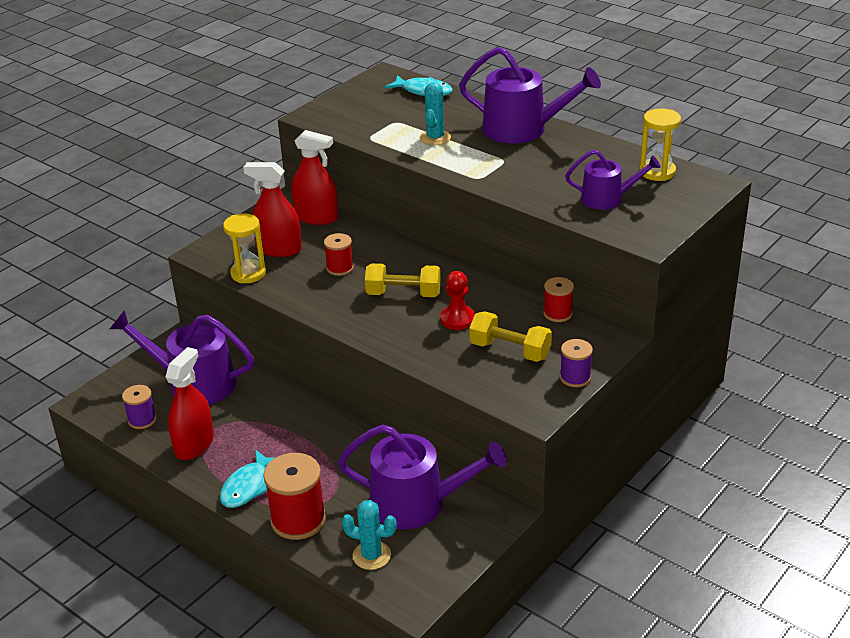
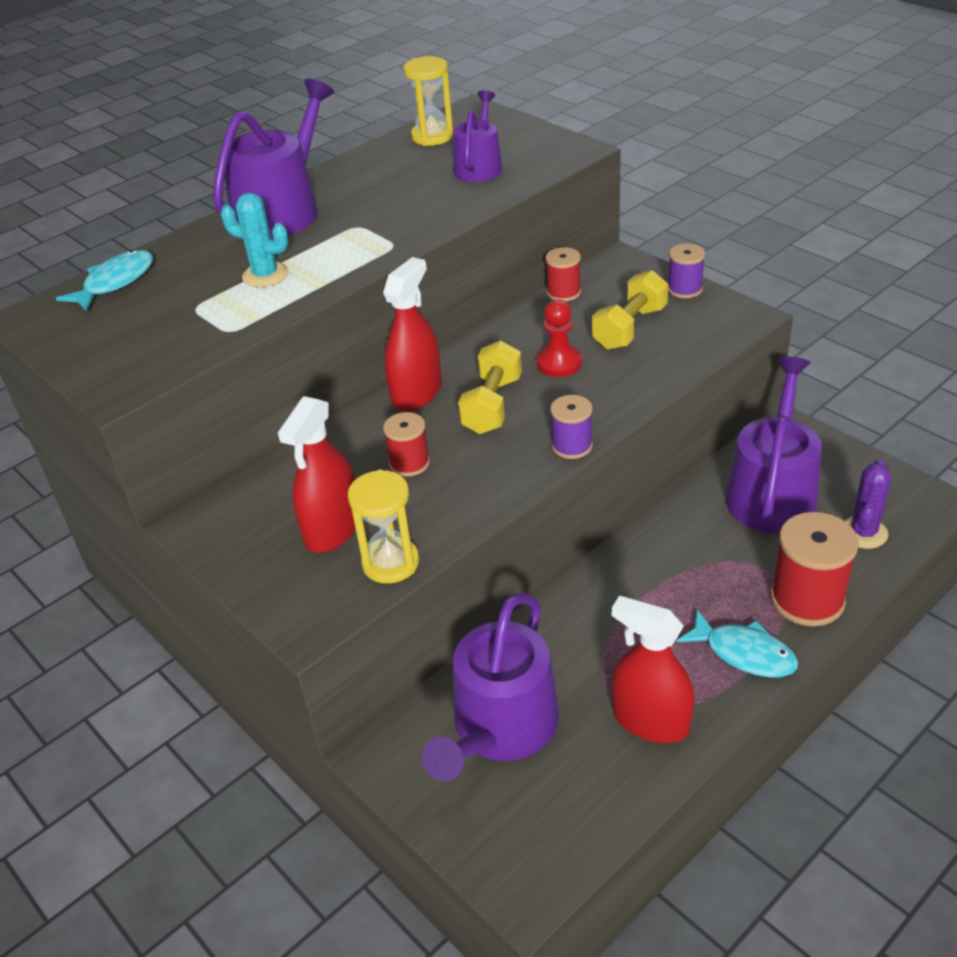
camera: 80 degrees left, 5 degrees up
purple spool [122,385,157,429] -> purple spool moved to [550,395,593,459]
red spray bottle [291,130,338,225] -> red spray bottle moved to [383,257,442,411]
turquoise cactus [342,500,397,570] -> purple cactus [844,459,891,549]

